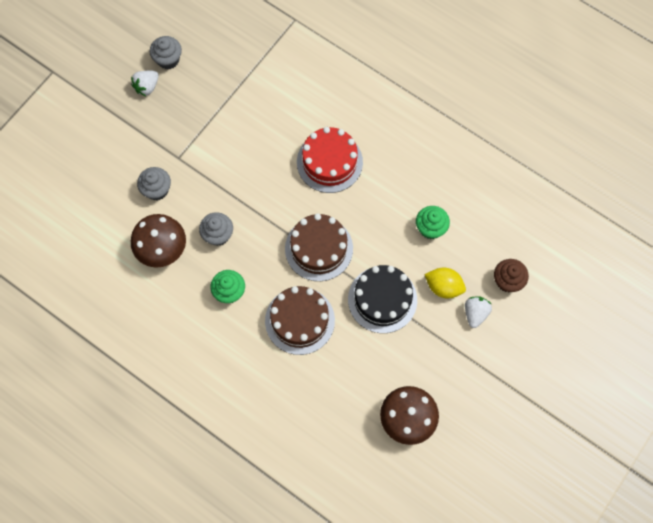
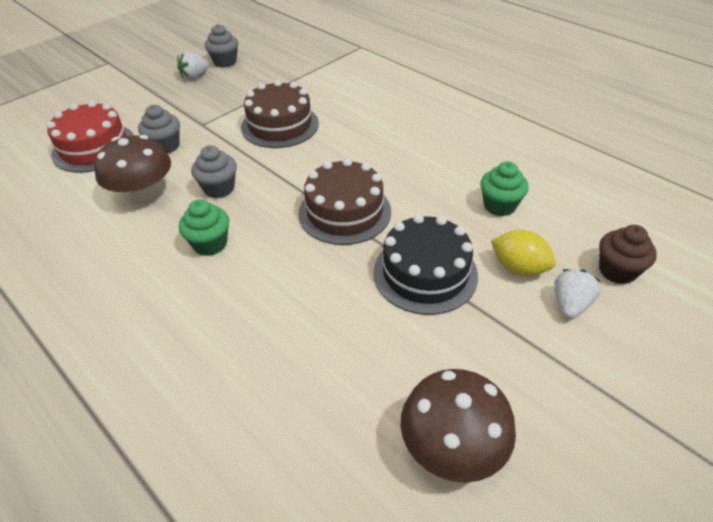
camera: 10 degrees right, 25 degrees down
brown cake [265,286,335,355] -> brown cake moved to [241,80,319,148]
red cake [297,127,363,193] -> red cake moved to [46,101,134,173]

